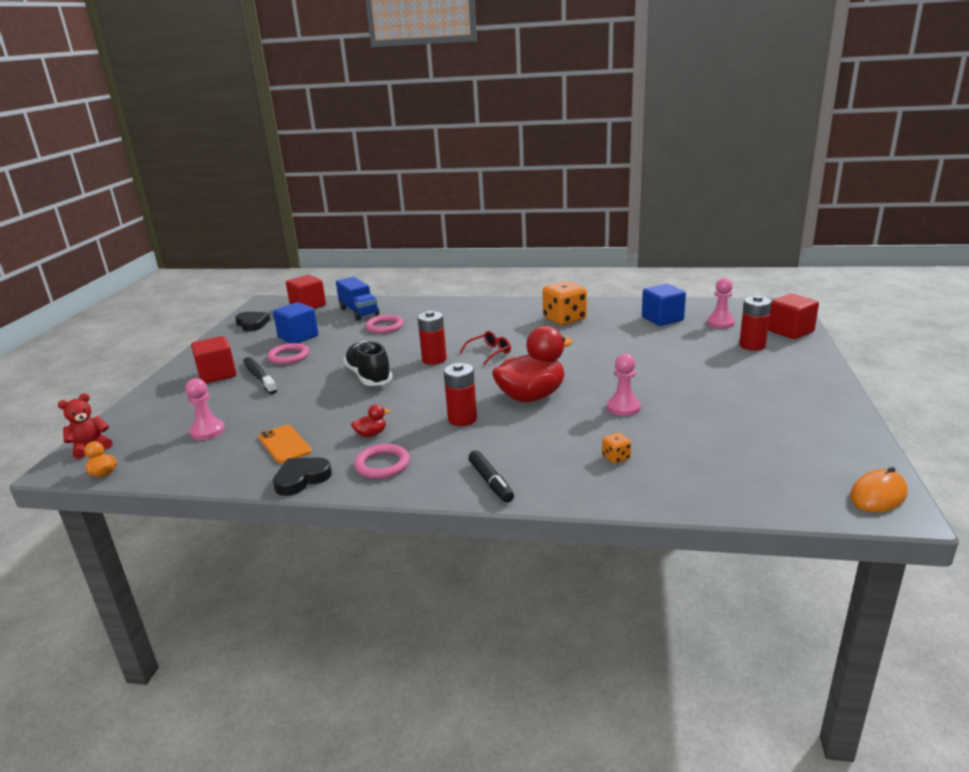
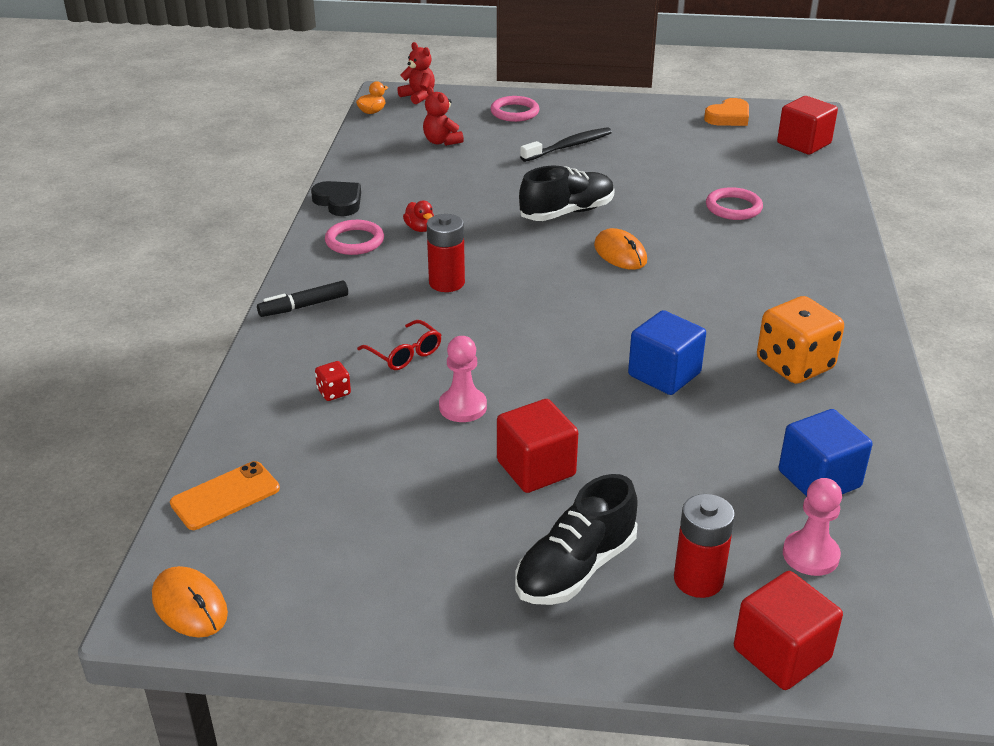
camera: 85 degrees right, 10 degrees up
pink pawn [185,378,225,440] -> red teddy bear [423,86,464,146]
red cube [191,336,236,383] -> red cube moved to [497,399,578,493]
black heart [235,312,270,331] -> orange heart [704,98,749,126]
orange phone [258,425,312,464] -> orange phone moved to [170,461,280,530]
pink ring [267,343,309,364] -> pink ring moved to [490,96,539,122]
blue cube [273,302,318,343] -> blue cube moved to [628,310,706,395]
blue truck [336,277,379,321] -> none
red battery [418,311,447,365] -> orange mouse [594,228,647,270]
red glasses [459,331,511,365] -> red glasses moved to [357,320,441,370]
red duck [492,326,573,402] -> none
orange dice [602,433,631,464] -> red dice [315,361,351,401]
none -> black shoe [515,474,638,605]

